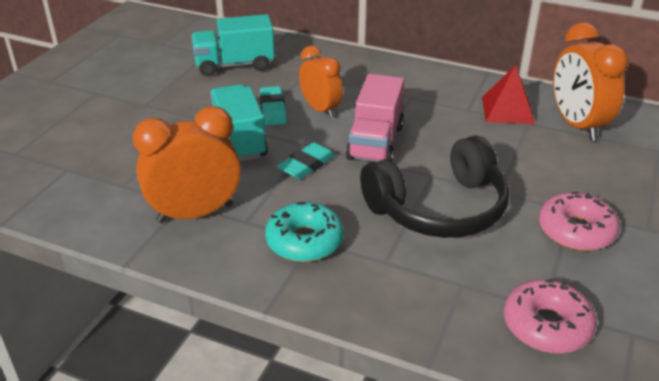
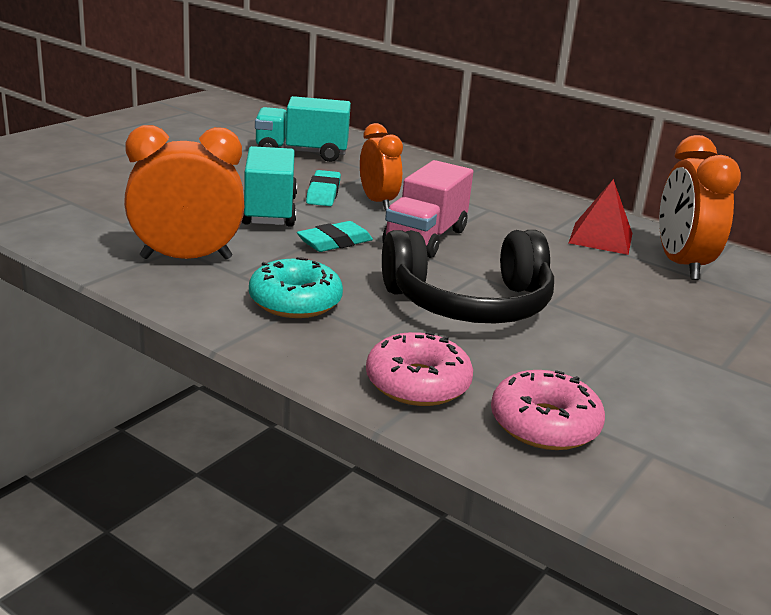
camera: 10 degrees right, 10 degrees down
pink donut [539,192,620,251] -> pink donut moved to [366,332,473,406]

